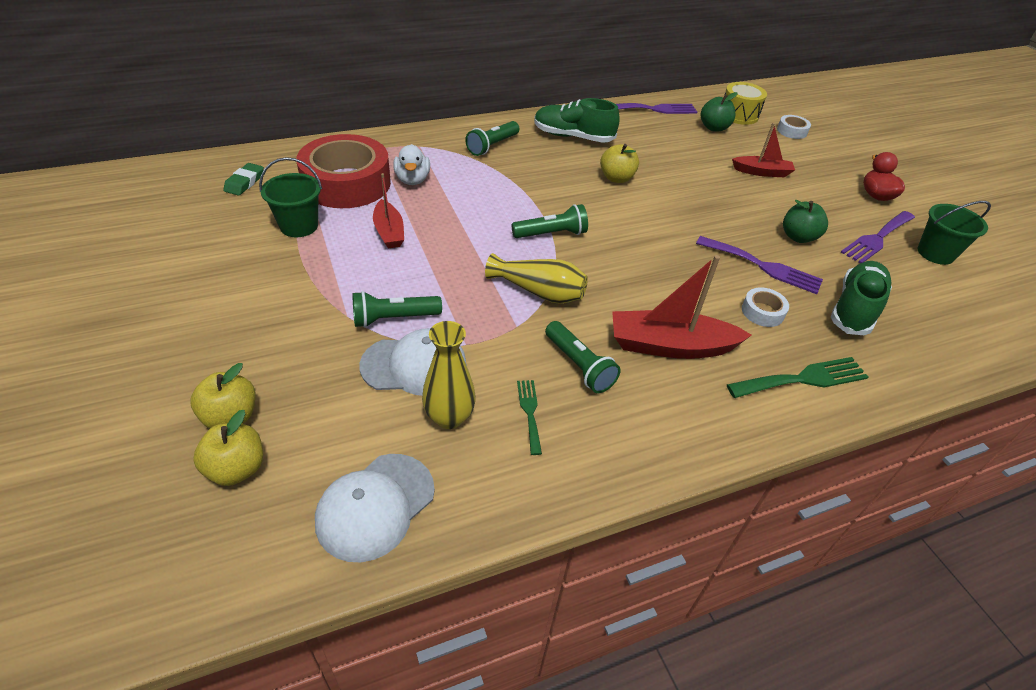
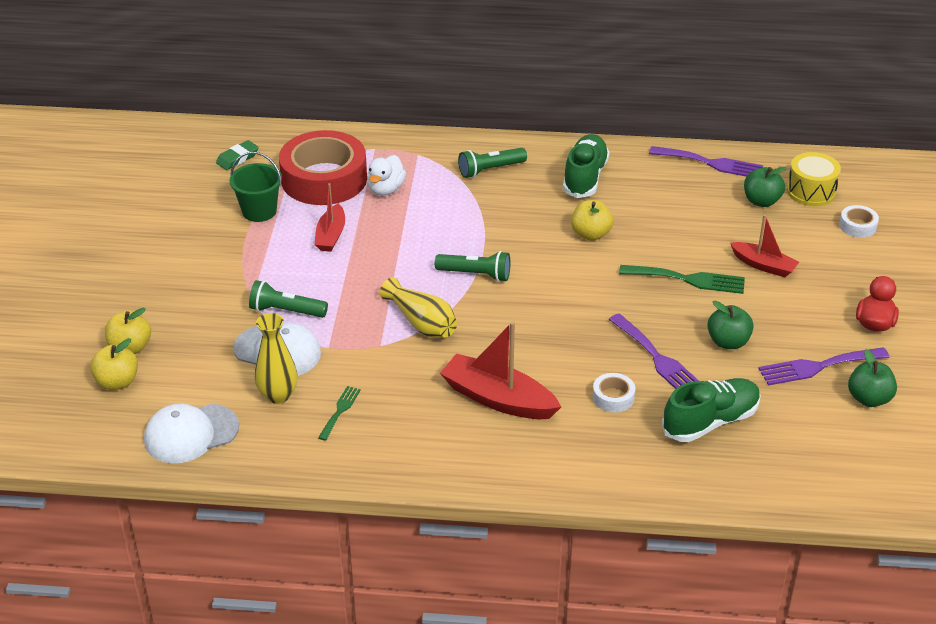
camera: 30 degrees right, 5 degrees down
green shoe [534,98,620,143] -> green shoe turned 60 degrees clockwise [563,134,610,198]
green flashlight [545,321,621,393] -> none
green fork [727,357,868,398] -> green fork moved to [619,265,745,294]
green bucket [918,201,991,265] -> green apple [848,349,897,407]

